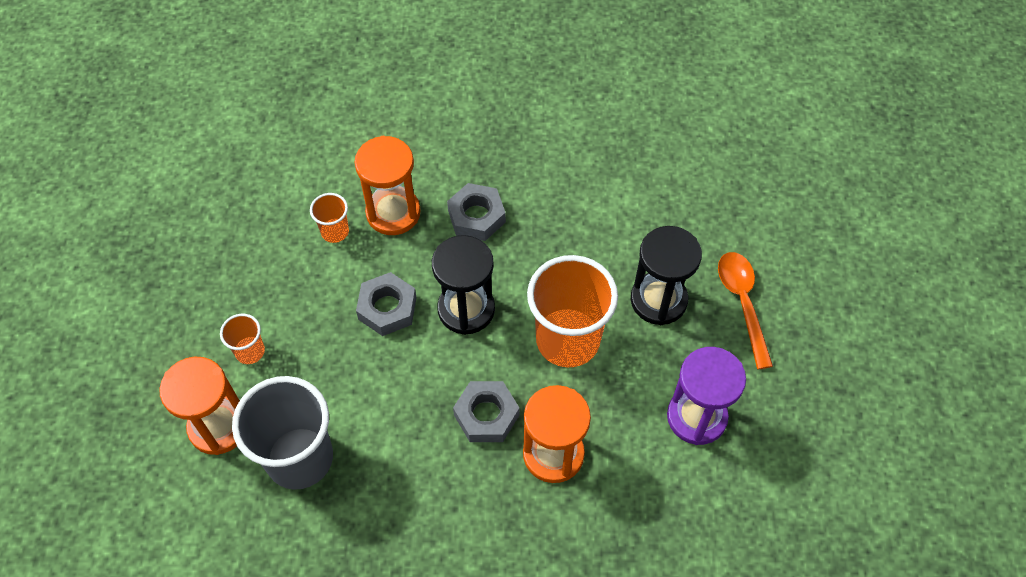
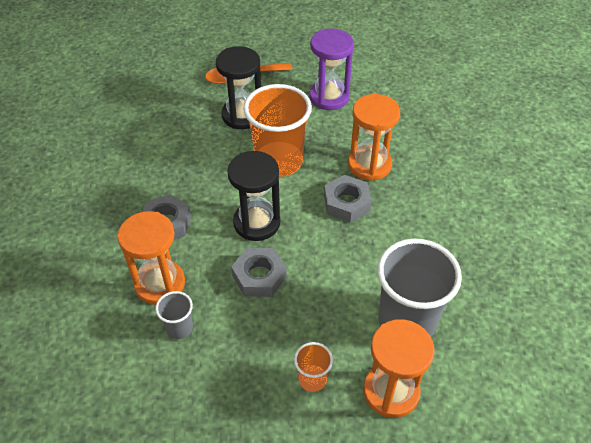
camera: 95 degrees left, 10 degrees down
orange cup [310,193,349,243] -> grey cup [155,291,193,339]

